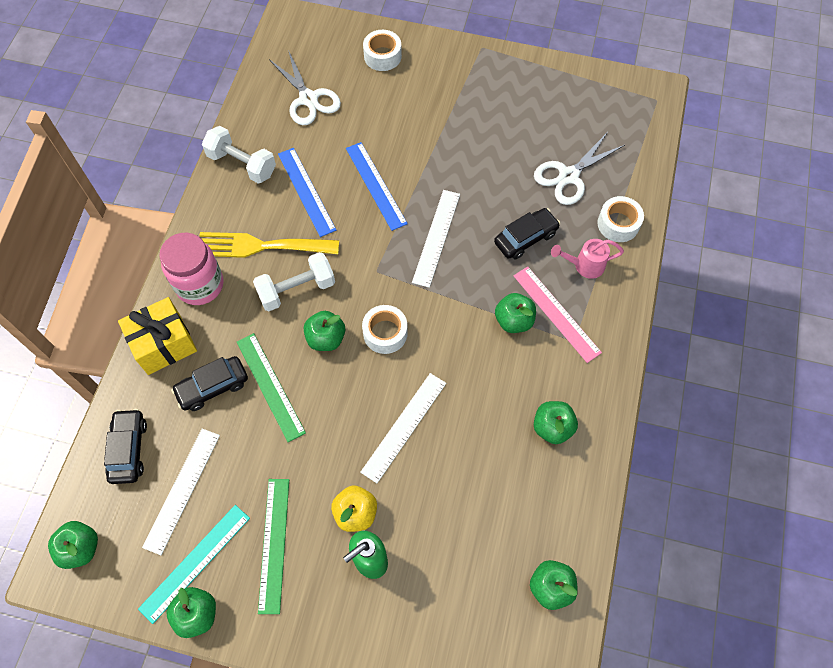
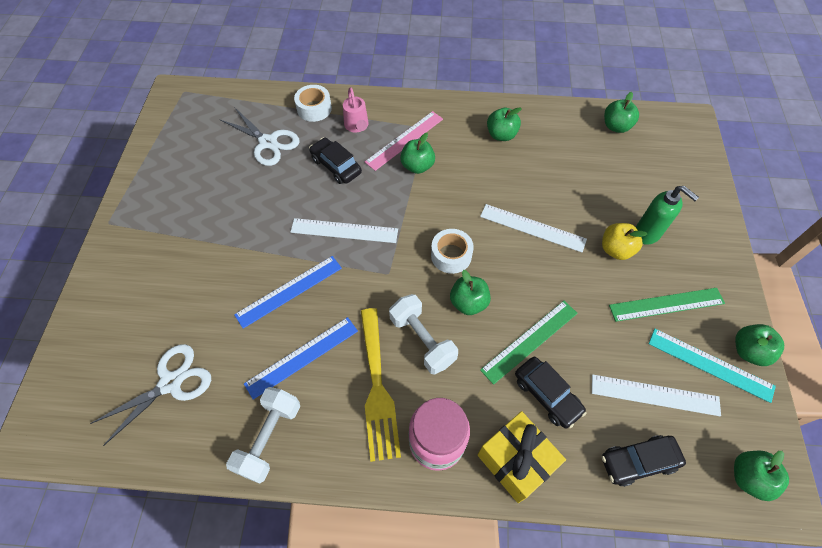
camera: 100 degrees left, 5 degrees down
white tape [363,30,402,71] -> none

